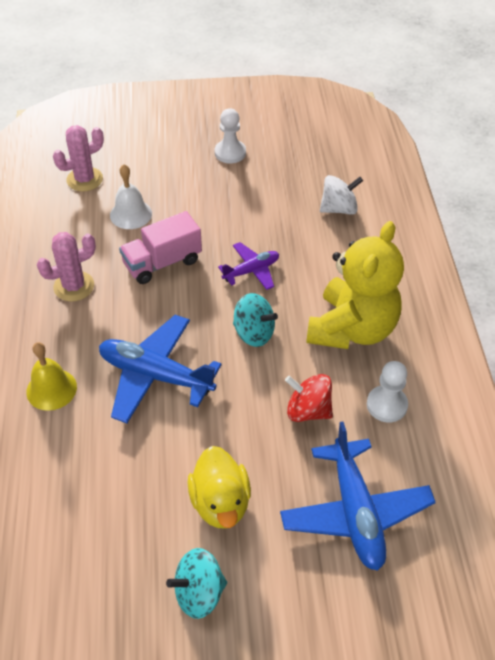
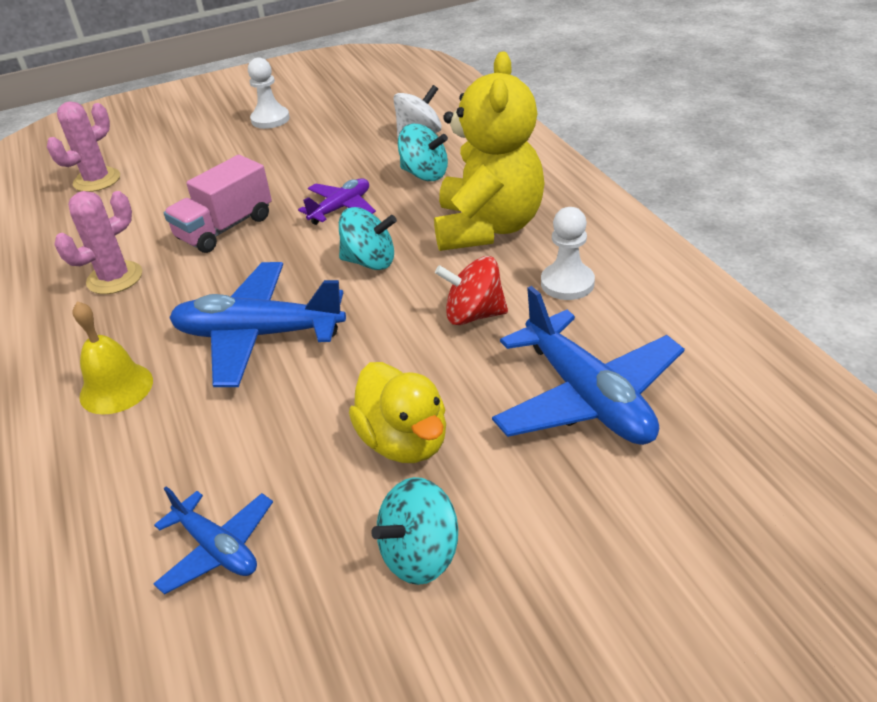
camera: 15 degrees left, 10 degrees down
white bell [110,164,152,229] -> none
none -> blue plane [153,486,273,595]
none -> turquoise spinning top [398,124,448,181]

